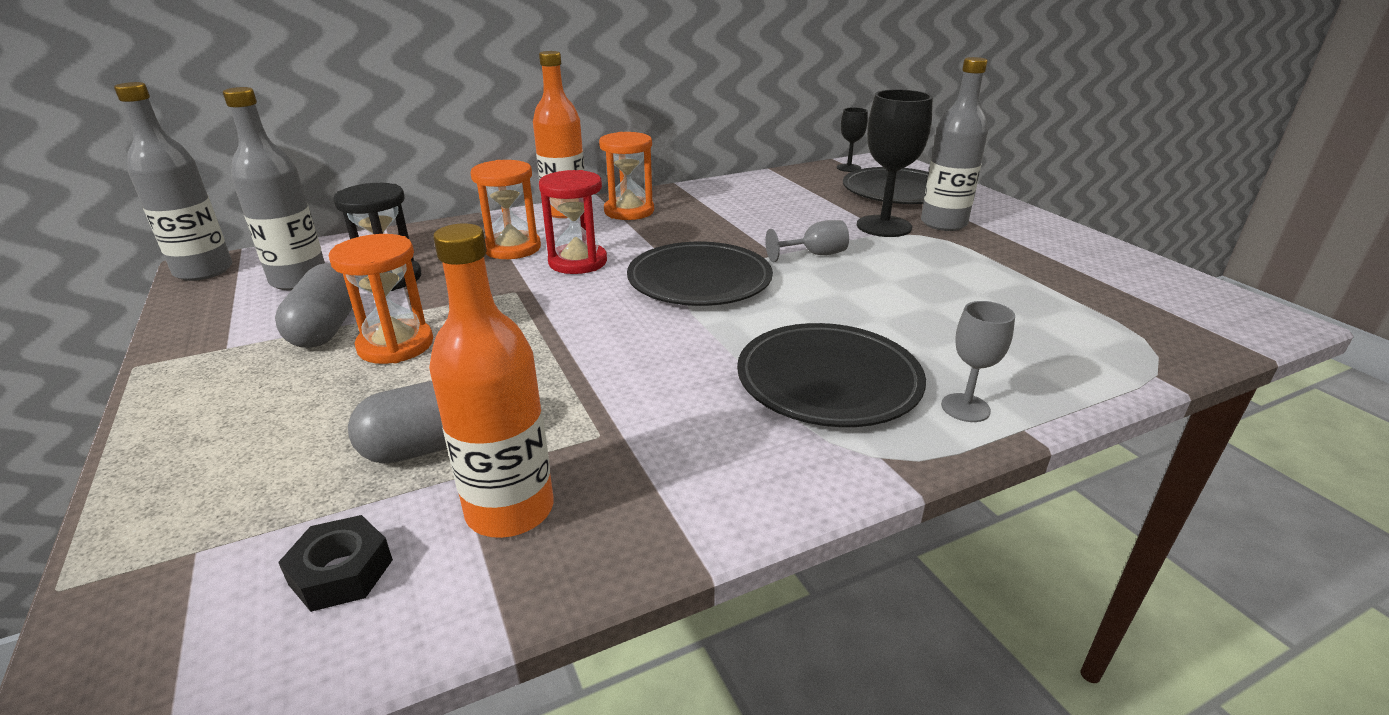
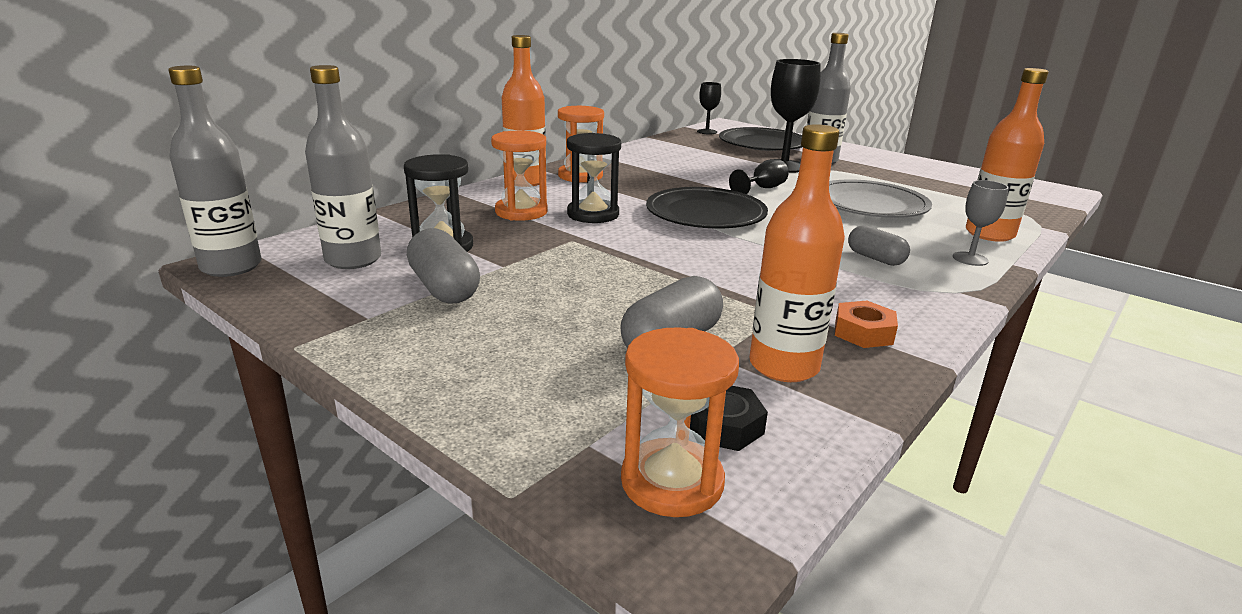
camera: 25 degrees left, 5 degrees down
orange hourglass [329,234,433,364] -> orange hourglass moved to [621,327,739,517]
red hourglass [539,170,607,274] -> black hourglass [567,133,621,223]
black plate [737,323,926,427] -> grey capsule [848,225,910,266]
grey goblet [765,220,849,262] -> black goblet [729,160,789,194]
none -> grey plate [829,179,932,218]
none -> orange nut [835,301,898,348]
none -> orange bottle [966,68,1049,242]

